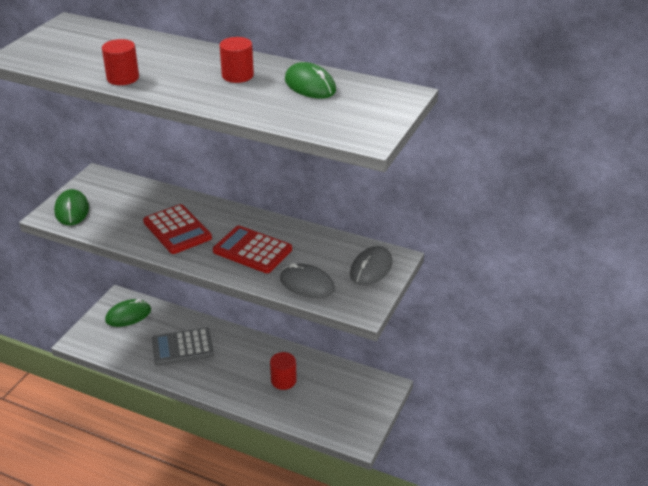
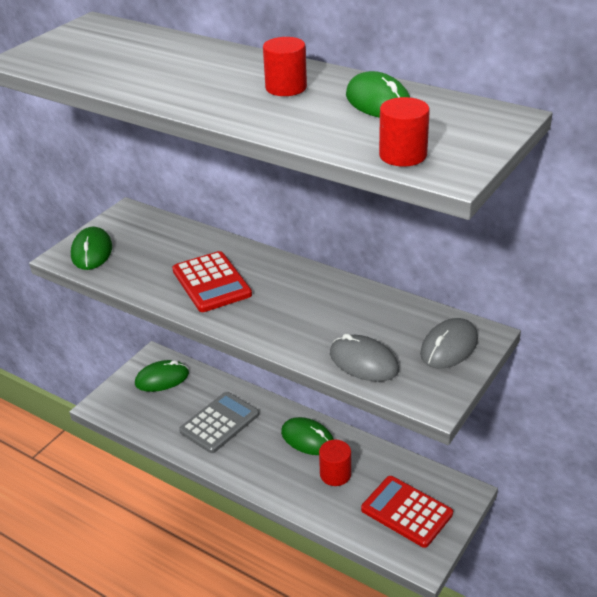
camera: 10 degrees right, 0 degrees up
red cylinder [102,39,139,85] -> red cylinder moved to [379,97,430,167]
grey calculator [152,328,214,366] -> grey calculator turned 135 degrees clockwise [179,392,259,453]
red calculator [213,226,292,273] -> red calculator moved to [361,476,453,548]
none -> green mouse [281,417,334,455]

